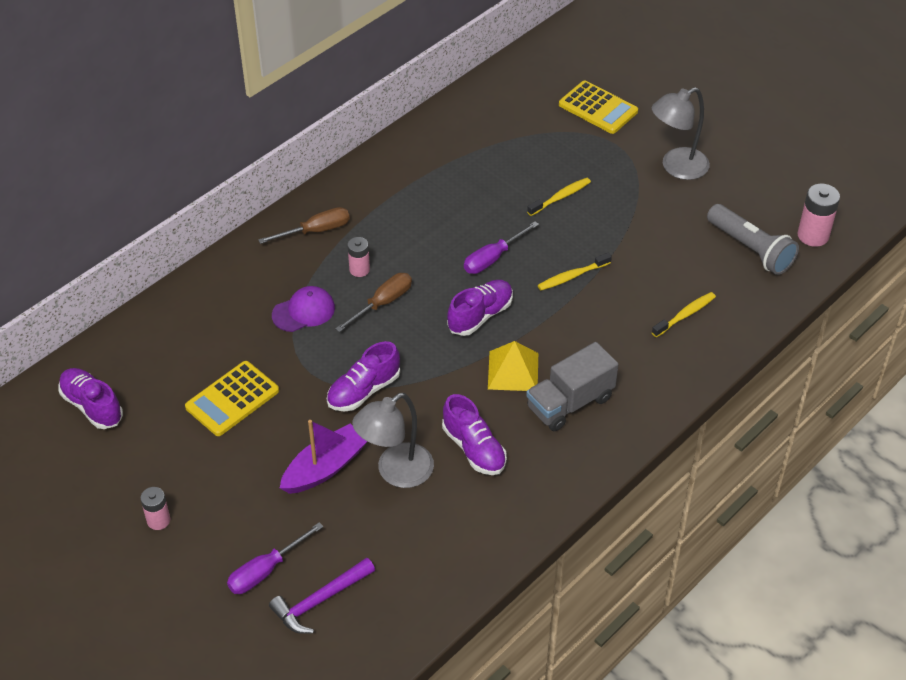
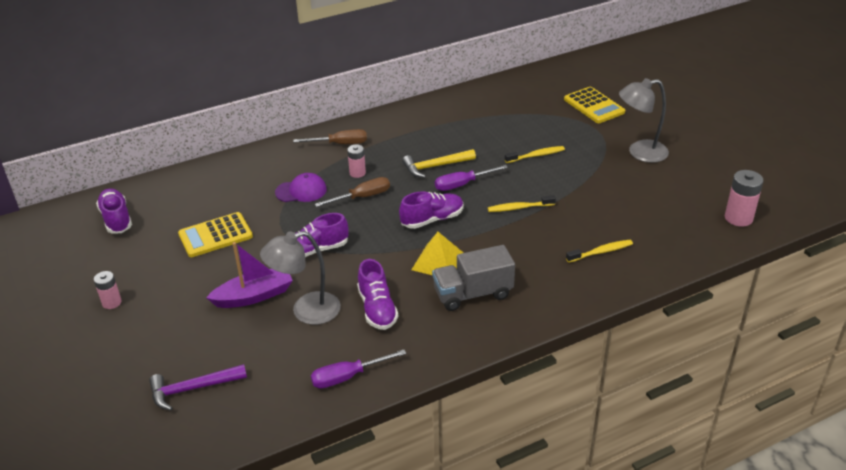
camera: 20 degrees right, 10 degrees down
purple screwdriver [227,523,323,594] -> purple screwdriver moved to [311,350,406,389]
grey flashlight [707,204,799,275] -> none
none -> yellow hammer [402,149,476,178]

